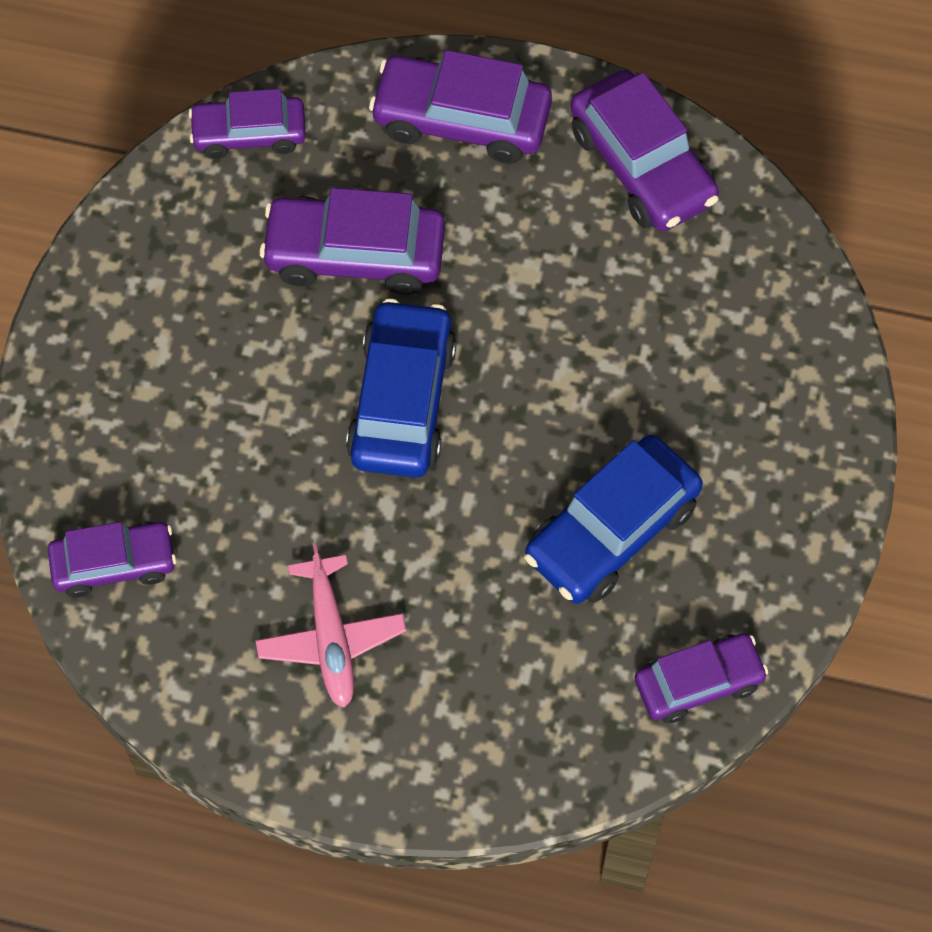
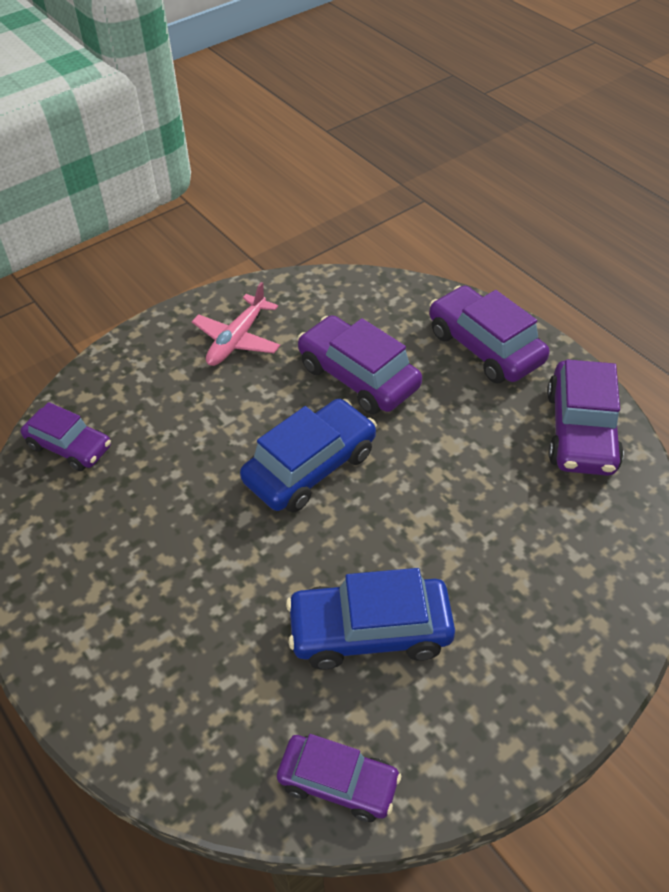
camera: 40 degrees right, 15 degrees down
purple car [189,89,306,159] -> none
pink plane [256,543,406,708] -> pink plane moved to [192,282,280,366]

